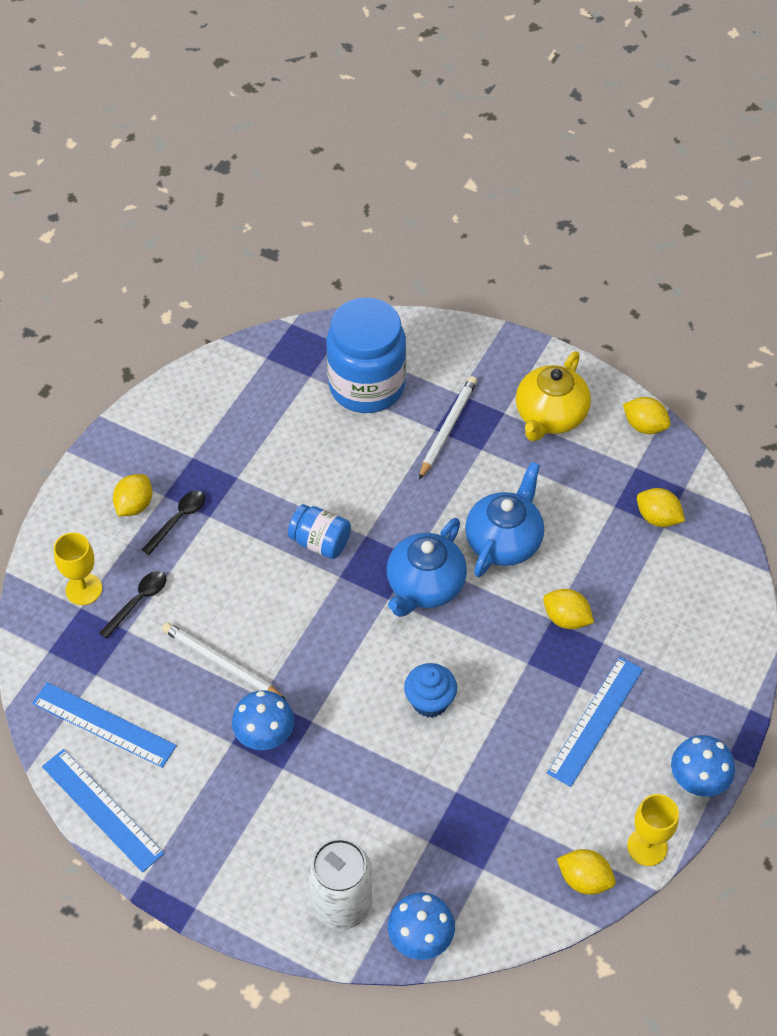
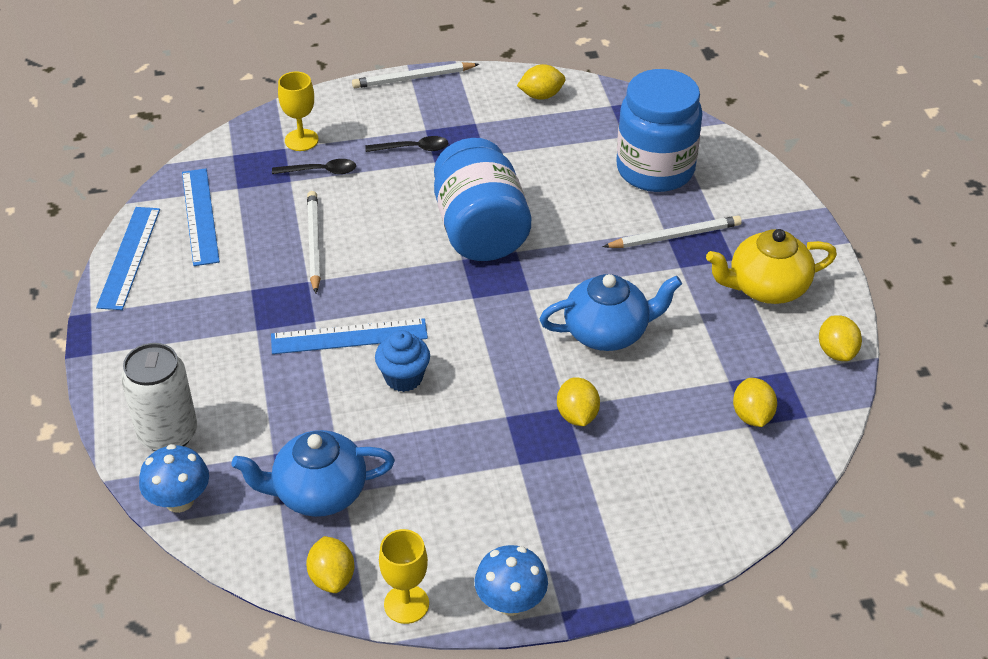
camera: 50 degrees right, 10 degrees down
yellow lemon [113,474,152,516] -> yellow lemon moved to [517,64,565,100]
blue mushroom [232,690,294,750] -> none
blue jar [288,504,351,559] -> blue jar [434,138,531,261], size x1.96
blue teapot [387,518,467,617] -> blue teapot moved to [232,430,395,517]
blue ruler [547,657,643,787] -> blue ruler moved to [271,318,428,354]
none -> white pencil [352,62,479,88]

